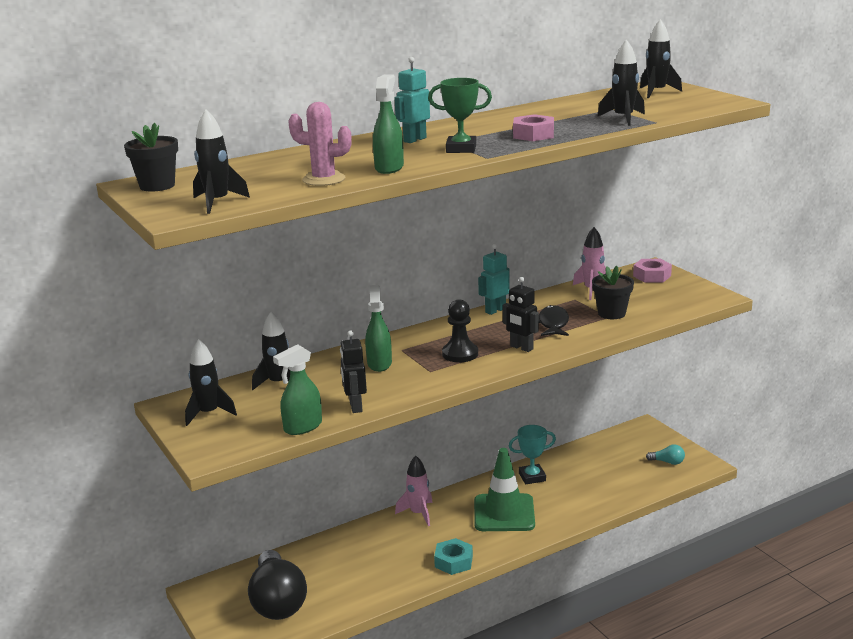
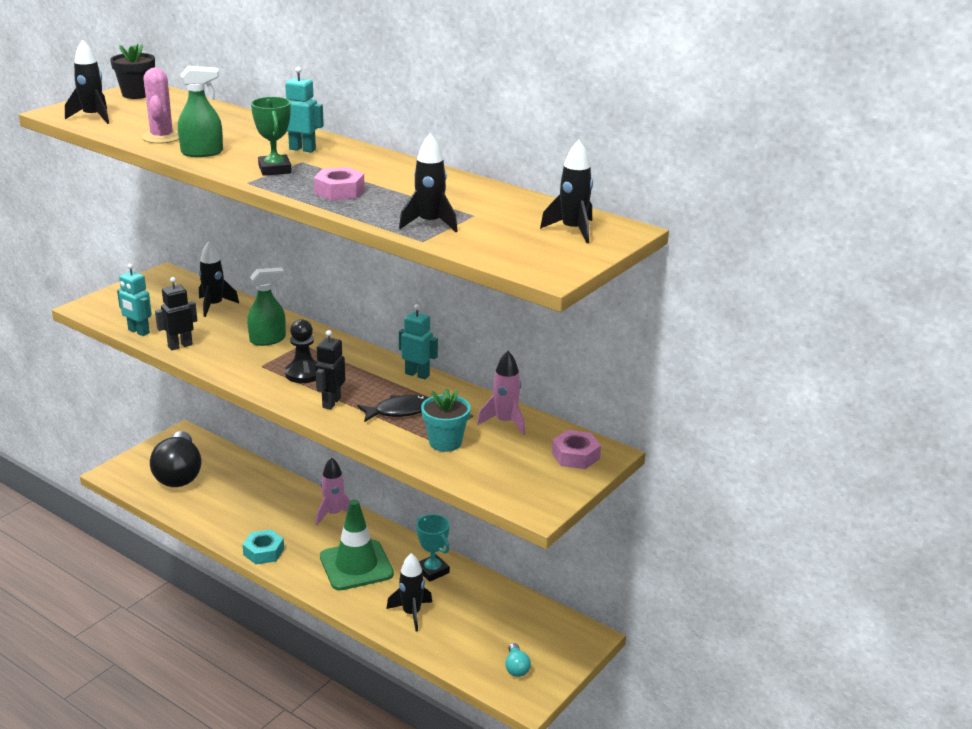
camera: 65 degrees right, 5 degrees up
black rocket [185,339,237,426] -> black rocket moved to [386,553,432,632]
black light bulb [248,550,307,620] -> black light bulb turned 60 degrees counterclockwise [150,431,201,487]
green spray bottle [273,344,322,435] -> turquoise robot [117,264,152,336]
black flower pot [592,266,634,319] -> turquoise flower pot [421,389,471,452]

